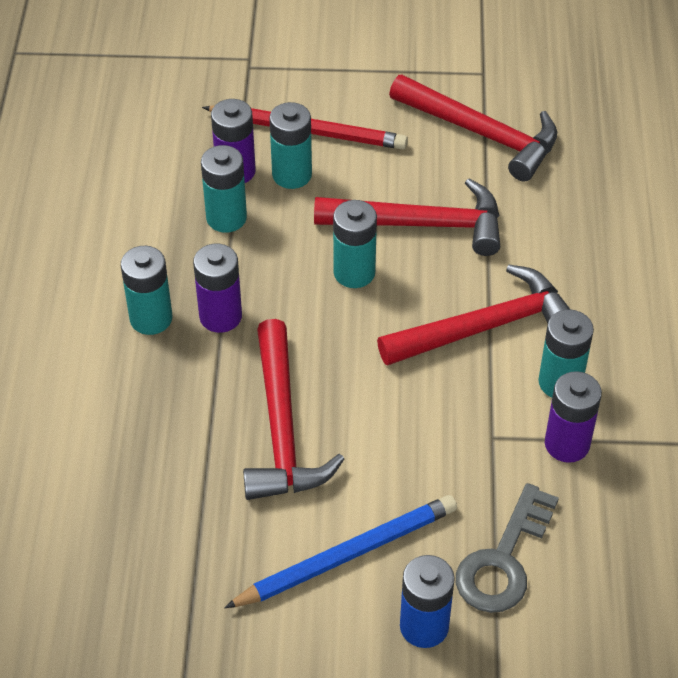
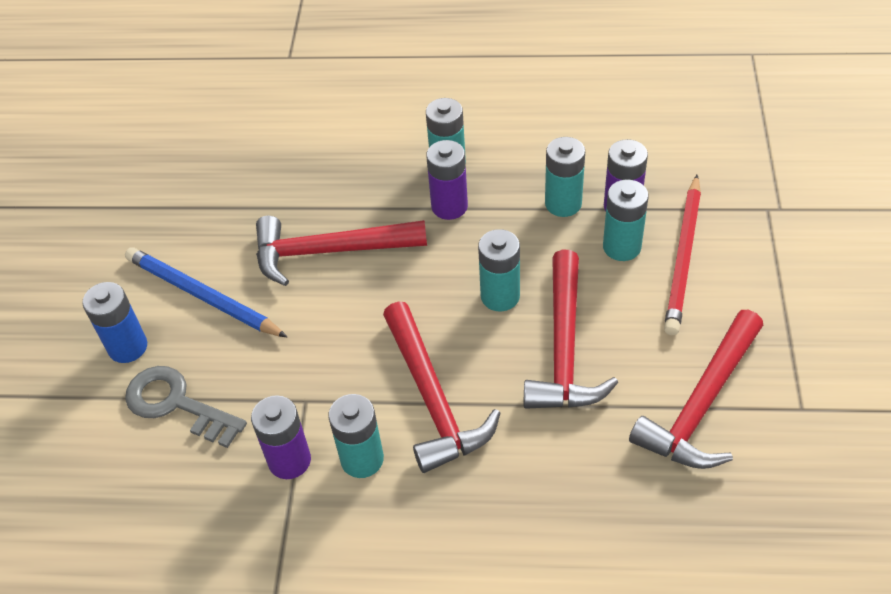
camera: 95 degrees right, 0 degrees up
blue pencil [224,495,457,608] -> blue pencil turned 150 degrees clockwise [125,247,287,337]

